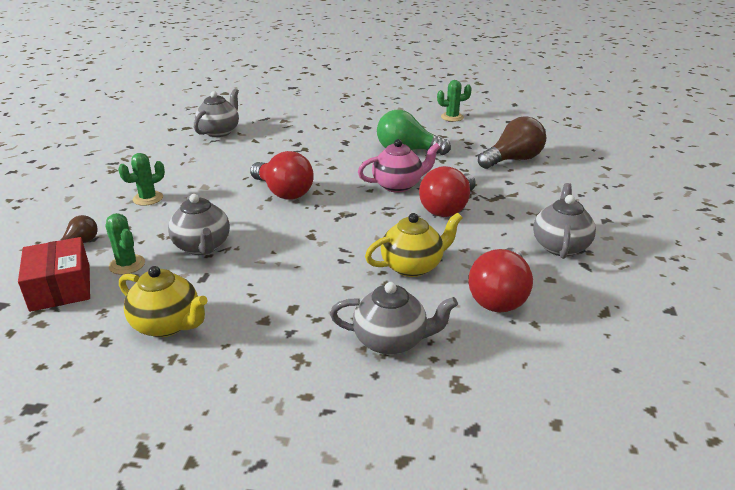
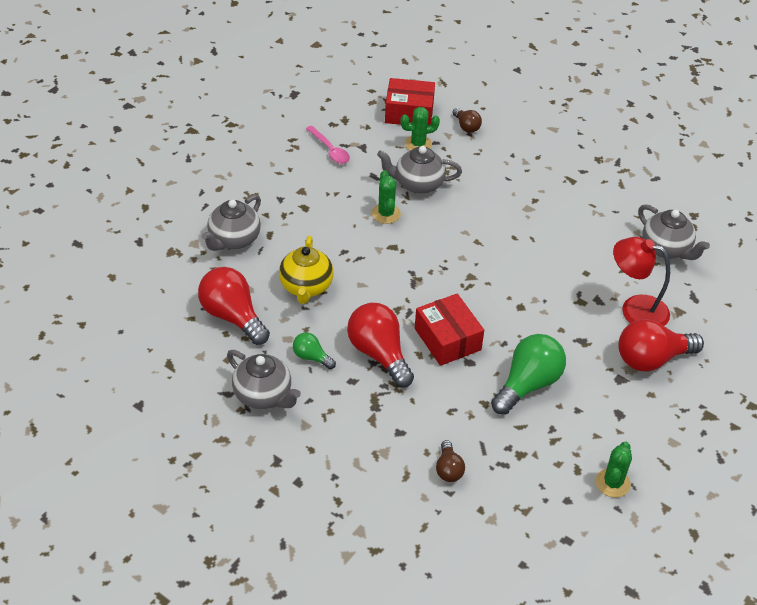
camera: 115 degrees right, 15 degrees up
green cactus [118,153,165,206] -> green cactus moved to [372,170,401,224]
yellow teapot [119,266,208,337] -> pink spoon [306,126,350,164]
red light bulb [250,151,314,200] -> red light bulb moved to [618,319,704,371]
pink teapot [358,139,440,193] -> red box [415,294,484,366]
brown light bulb [478,116,546,169] -> brown light bulb [436,440,465,482], size x0.52
none -> green light bulb [293,332,336,369]
none -> red lamp [613,237,670,326]

